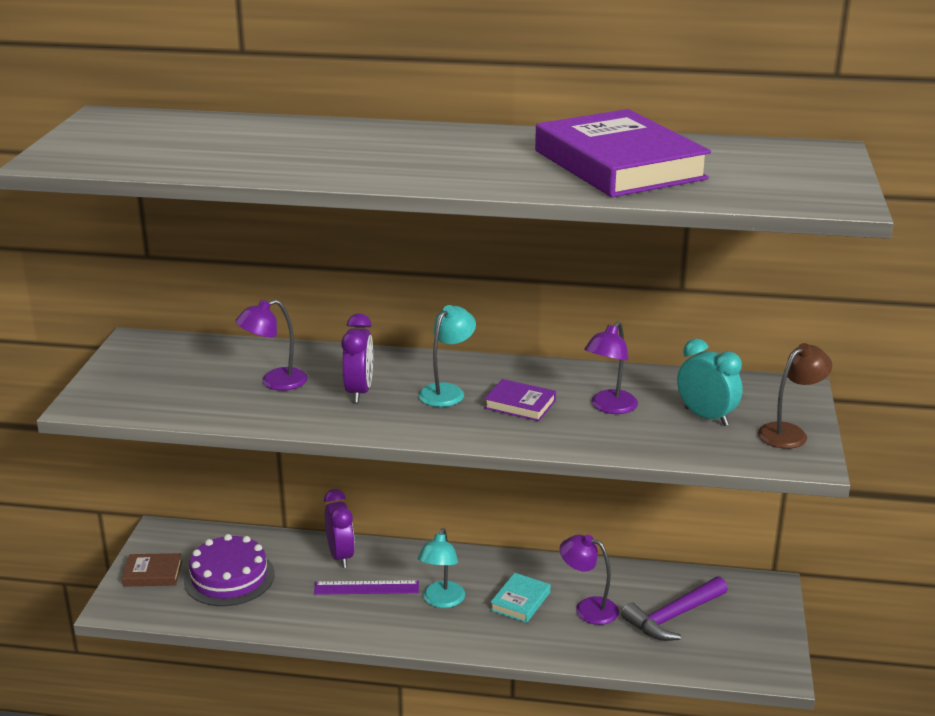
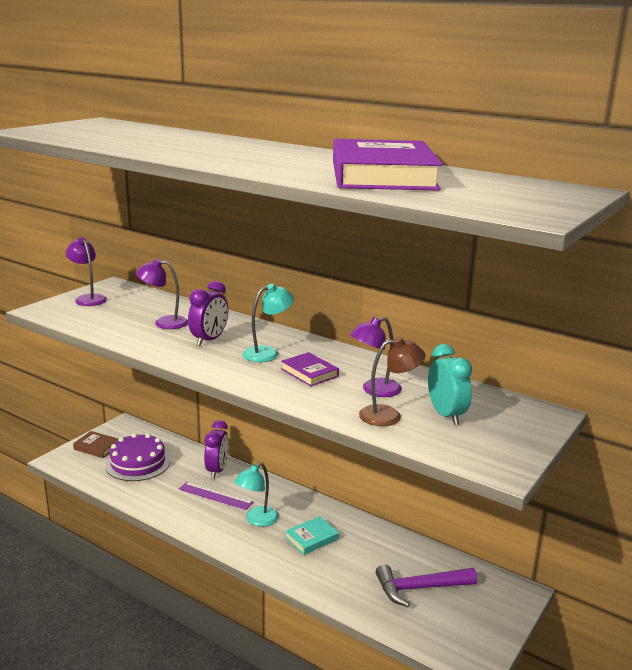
camera: 25 degrees right, 5 degrees down
purple lamp [560,535,619,625] -> purple lamp moved to [66,237,107,306]
brown lamp [758,343,832,449] -> brown lamp moved to [359,337,425,426]

